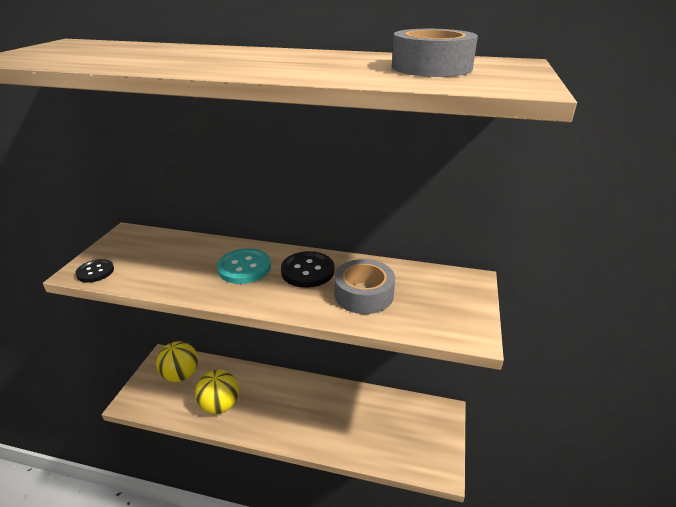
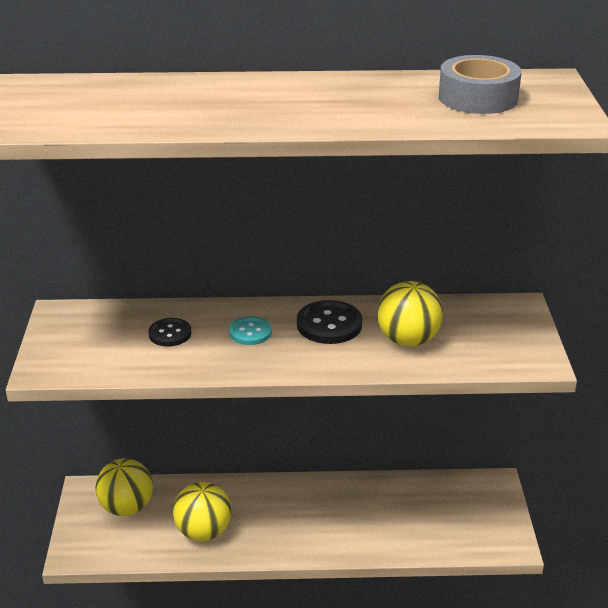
camera: 15 degrees left, 0 degrees up
black button [75,259,114,283] -> black button moved to [148,318,191,347]
turquoise button [217,248,271,284] -> turquoise button [229,316,272,345], size x0.64
grey tape [334,259,395,314] -> yellow ball [377,281,443,347]

